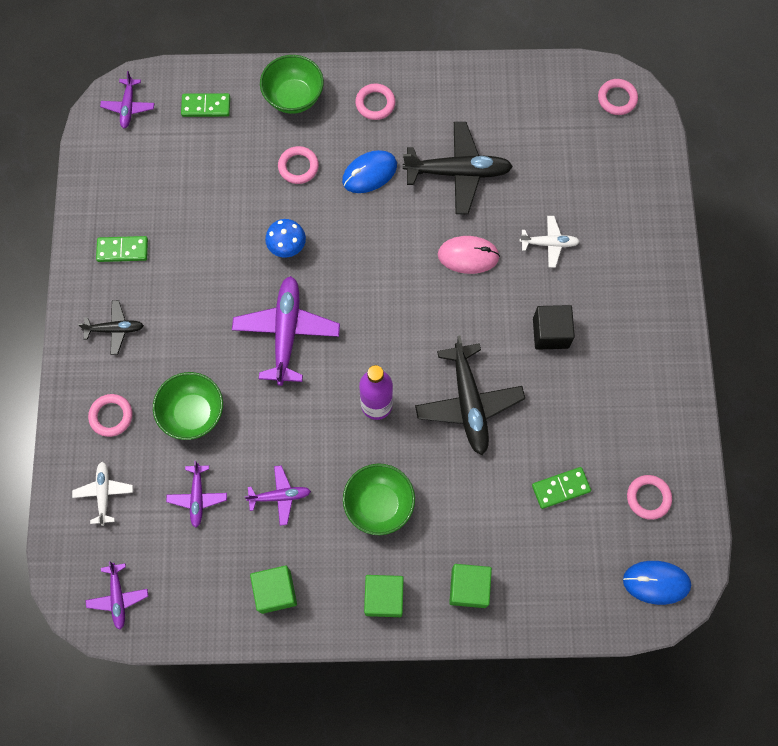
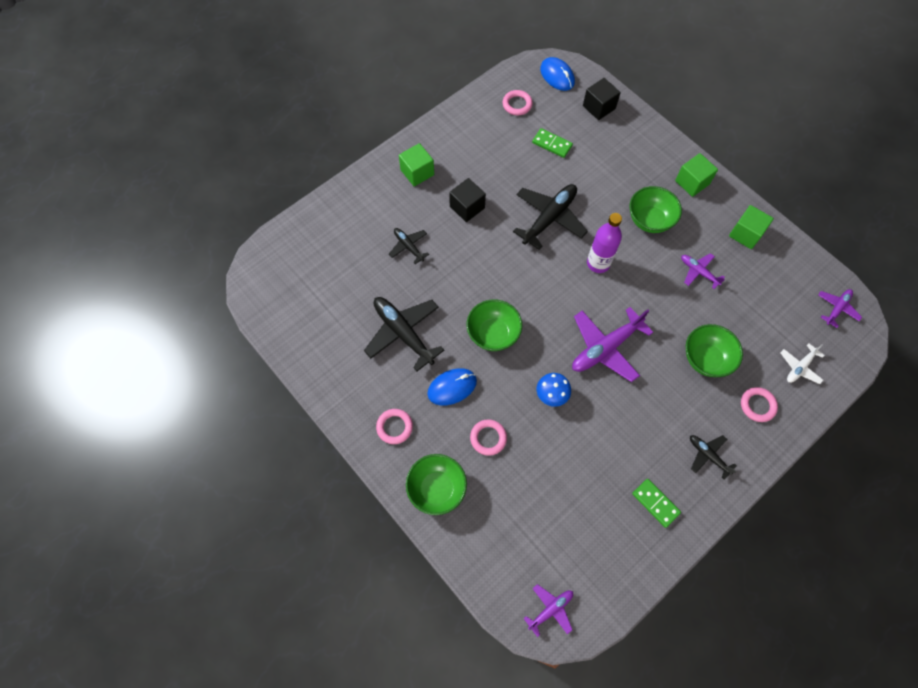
camera: 130 degrees left, 5 degrees down
purple plane [166,461,227,528] -> none
green domino [181,93,230,117] -> none
blue mouse [342,150,397,193] -> blue mouse turned 45 degrees counterclockwise [427,368,477,405]
pink mouse [438,236,500,274] -> none
green cube [449,564,492,608] -> green cube moved to [399,143,434,186]
white plane [519,216,580,268] -> black plane [389,228,429,264]
pink ring [598,79,638,115] -> none
none -> green bowl [467,299,522,351]
none -> black cube [583,78,621,120]

